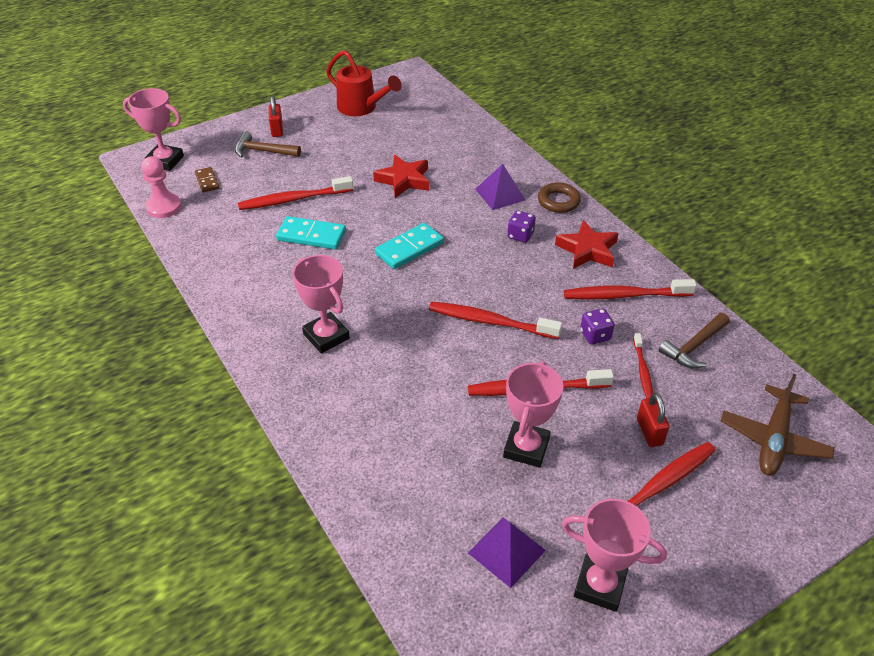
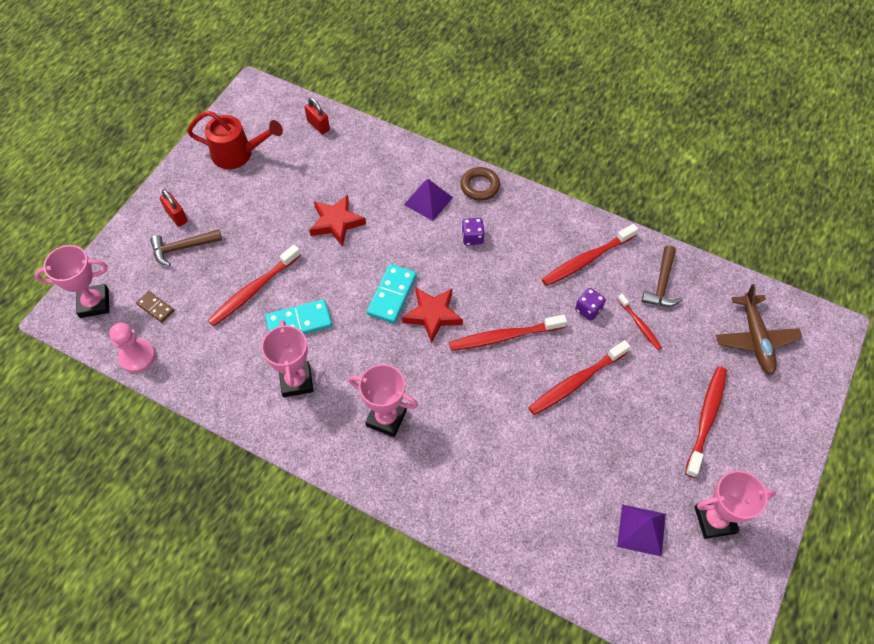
camera: 30 degrees left, 15 degrees up
pink trophy [503,361,563,468] -> pink trophy moved to [261,320,314,397]
red star [555,220,619,269] -> red star moved to [402,288,463,343]
red padlock [637,393,669,447] -> red padlock moved to [305,97,330,134]

